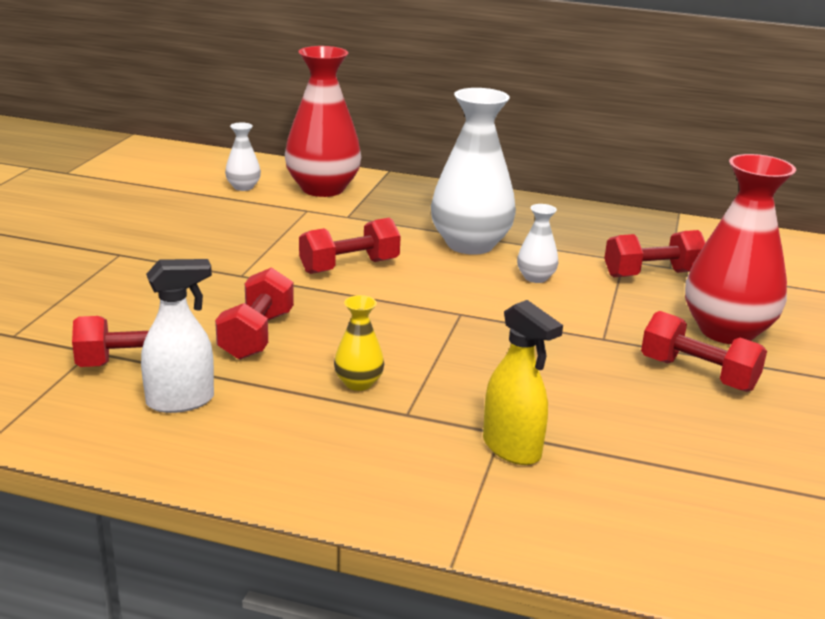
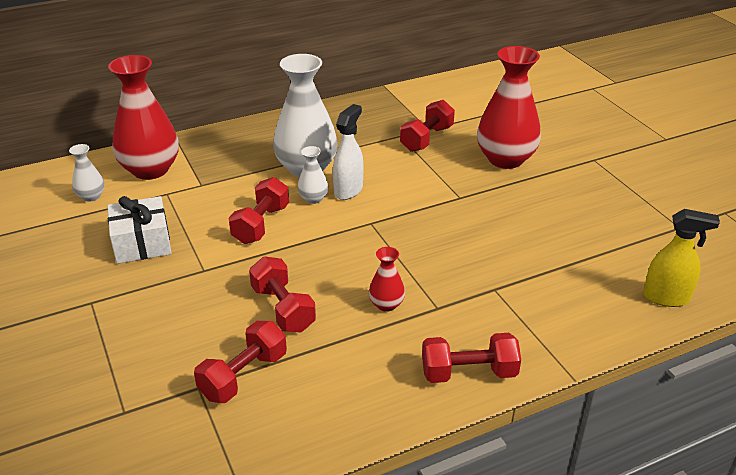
camera: 40 degrees left, 10 degrees up
white spray bottle [141,259,214,413] -> white spray bottle moved to [333,104,364,200]
yellow vase [334,295,384,391] -> red vase [369,247,405,312]
yellow spray bottle [483,300,563,465] -> yellow spray bottle moved to [643,209,720,307]
white vase [517,204,558,283] -> white vase moved to [297,146,328,204]
red dumbbell [641,311,767,392] -> red dumbbell moved to [422,333,521,383]
none -> white gift [107,196,172,264]

